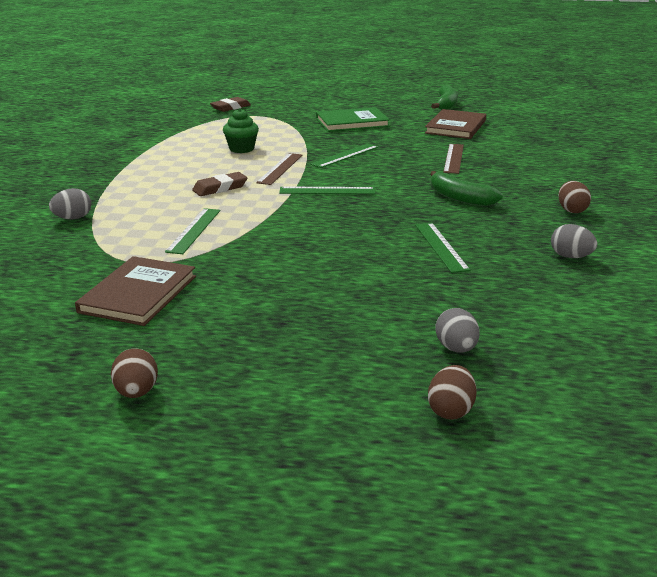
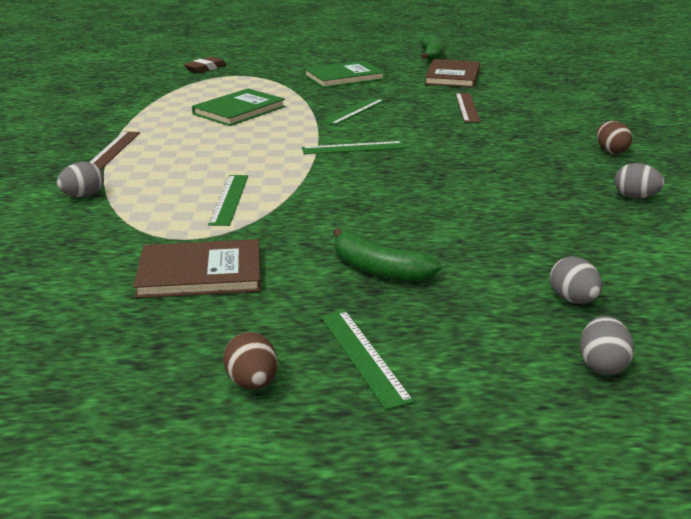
camera: 10 degrees left, 0 degrees up
brown book [75,256,196,326] -> brown book turned 75 degrees clockwise [133,239,261,298]
brown eraser [192,172,247,196] -> none
green cupcake [223,108,259,153] -> green book [192,89,285,126]
brown ruler [256,153,303,185] -> brown ruler moved to [90,131,140,169]
green ruler [415,223,470,273] -> green ruler moved to [321,310,414,410]
brown egg [428,365,476,420] -> grey egg [580,316,634,375]
green banana [430,171,503,206] -> green banana moved to [333,228,441,282]

